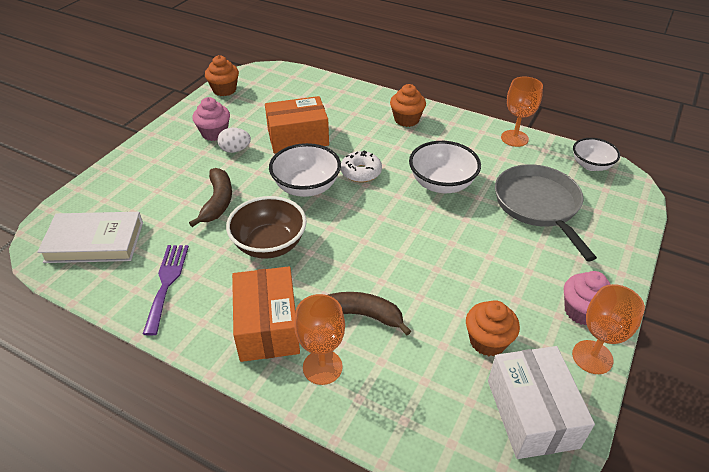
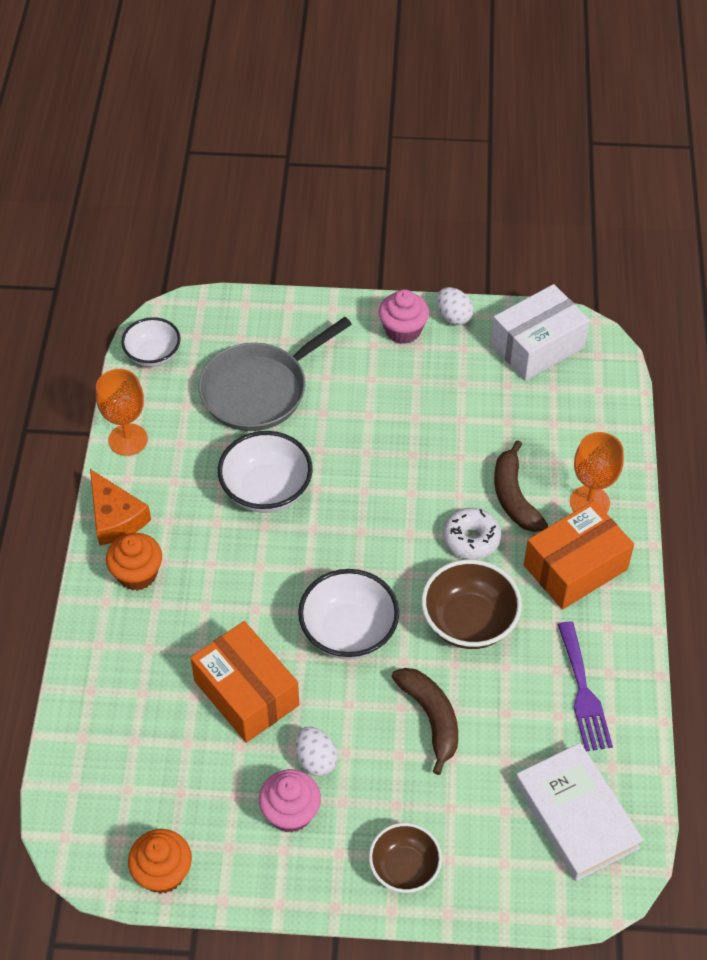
camera: 115 degrees left, 10 degrees up
purple fork [143,245,189,335] -> purple fork turned 75 degrees counterclockwise [558,621,613,752]
brown banana [189,168,232,227] -> brown banana turned 90 degrees clockwise [392,668,458,775]
white donut [341,151,382,183] -> white donut moved to [443,508,501,559]
orange cupcake [466,300,520,356] -> none
orange goblet [572,284,645,374] -> white egg [437,287,474,325]
none -> orange cheese [90,469,151,546]
none -> brown bowl [369,823,442,893]

